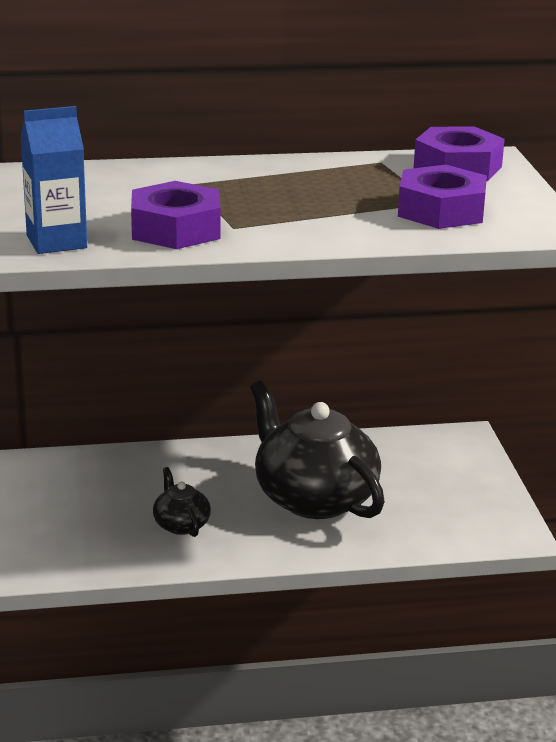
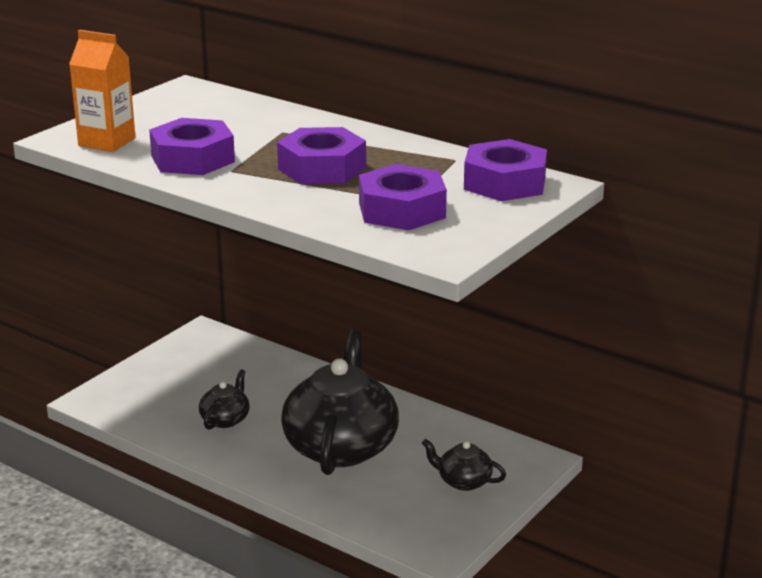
camera: 45 degrees right, 0 degrees up
blue carton [20,106,87,254] -> orange carton [69,30,136,152]
none -> purple nut [277,127,366,184]
none -> black teapot [422,439,506,491]

